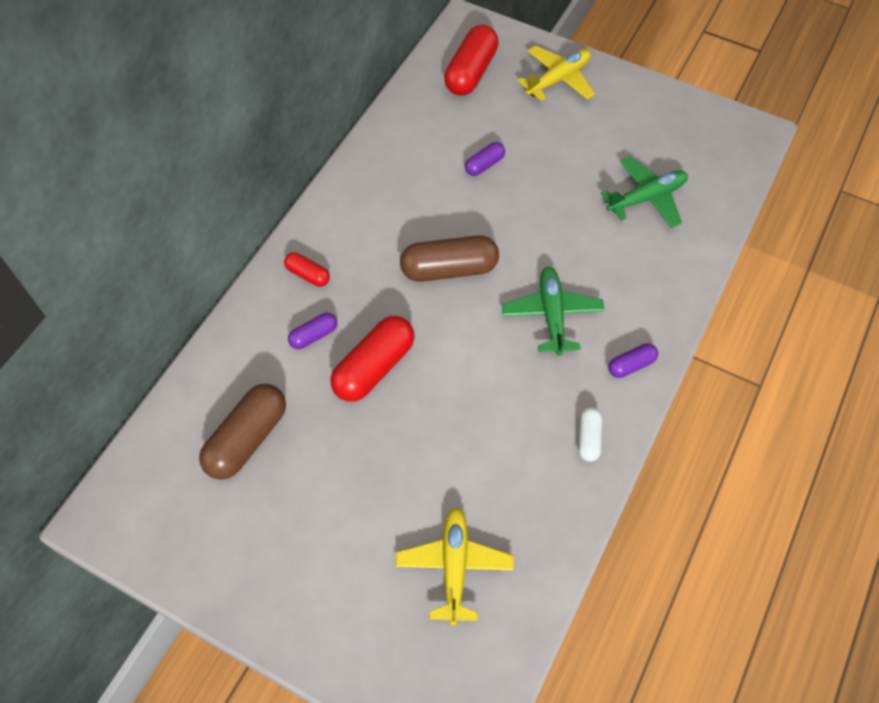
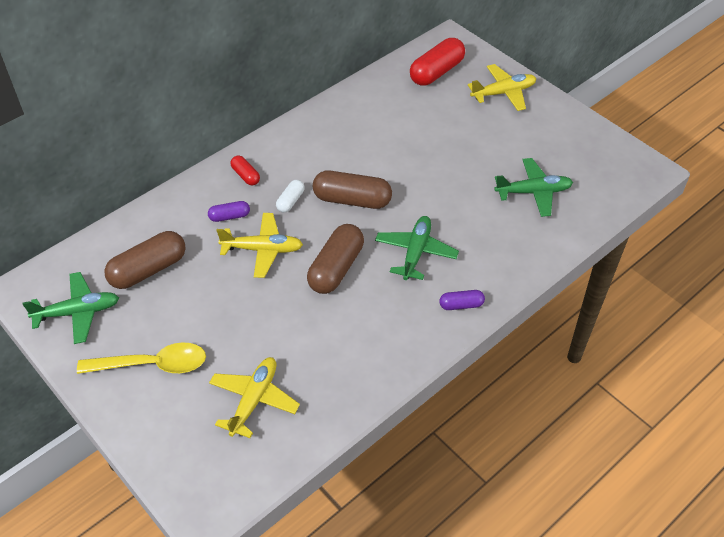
camera: 20 degrees right, 10 degrees down
red capsule [330,316,415,402] -> yellow plane [216,213,303,278]
purple capsule [465,142,505,176] -> none
white capsule [579,407,602,462] -> white capsule moved to [276,180,305,213]
none -> green plane [22,272,119,344]
none -> yellow spoon [77,343,206,374]
none -> brown capsule [307,224,364,294]

